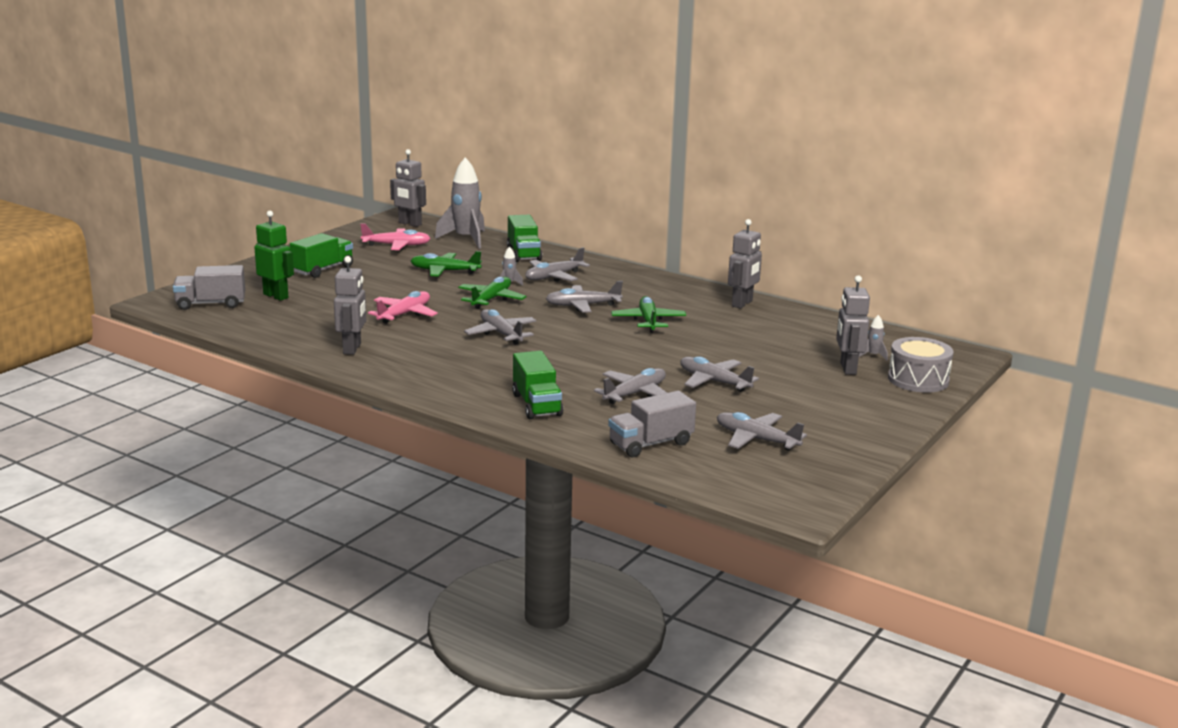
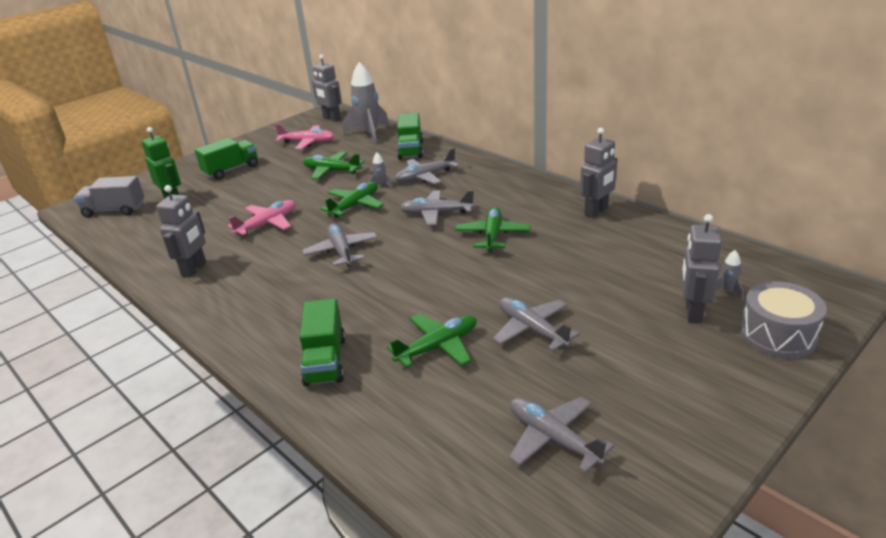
camera: 15 degrees right, 10 degrees up
grey plane [594,368,667,404] -> green plane [387,314,477,368]
grey truck [608,391,696,457] -> none

